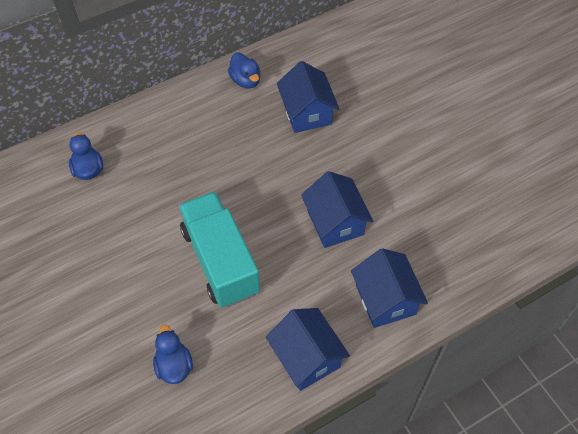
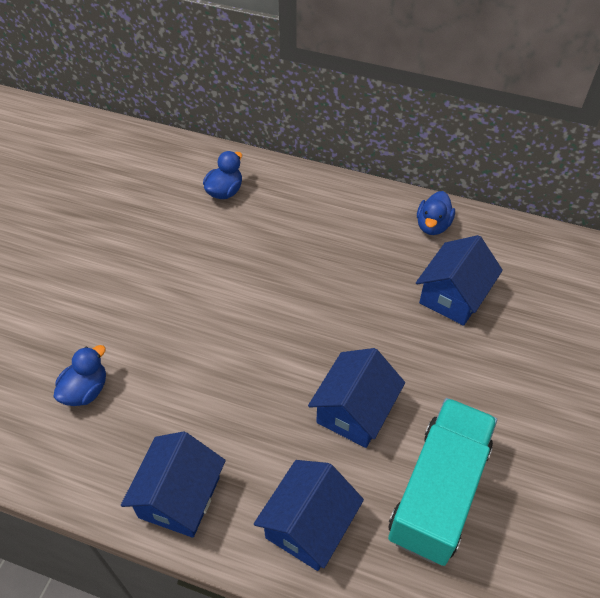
camera: 50 degrees right, 5 degrees down
turquoise truck [178,192,260,308] -> turquoise truck moved to [388,398,497,566]

